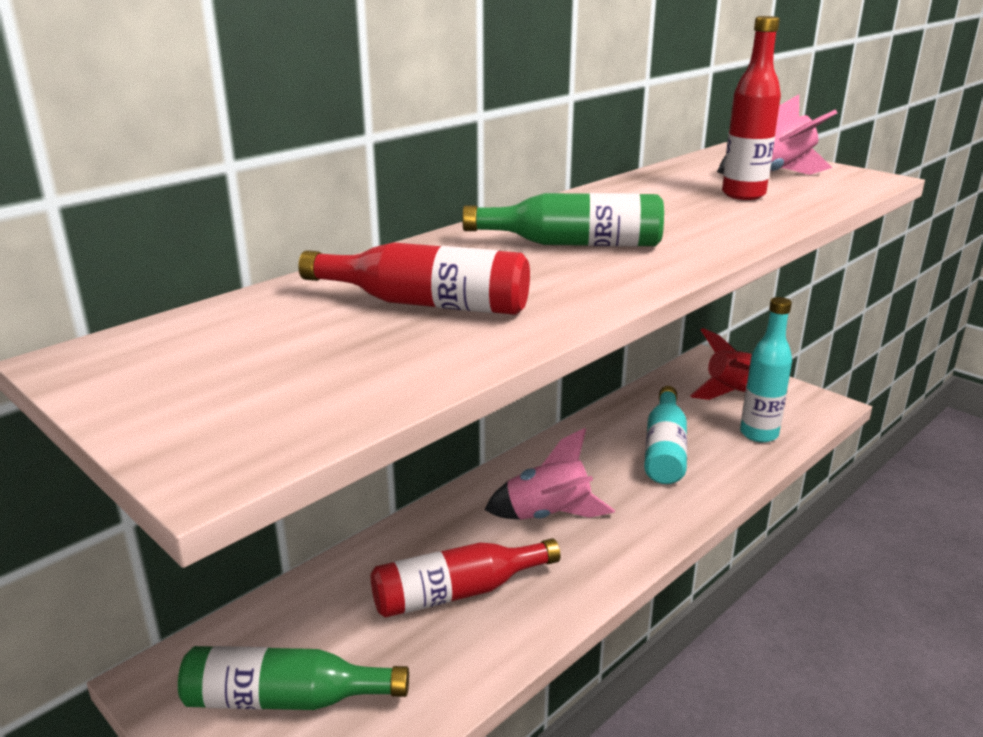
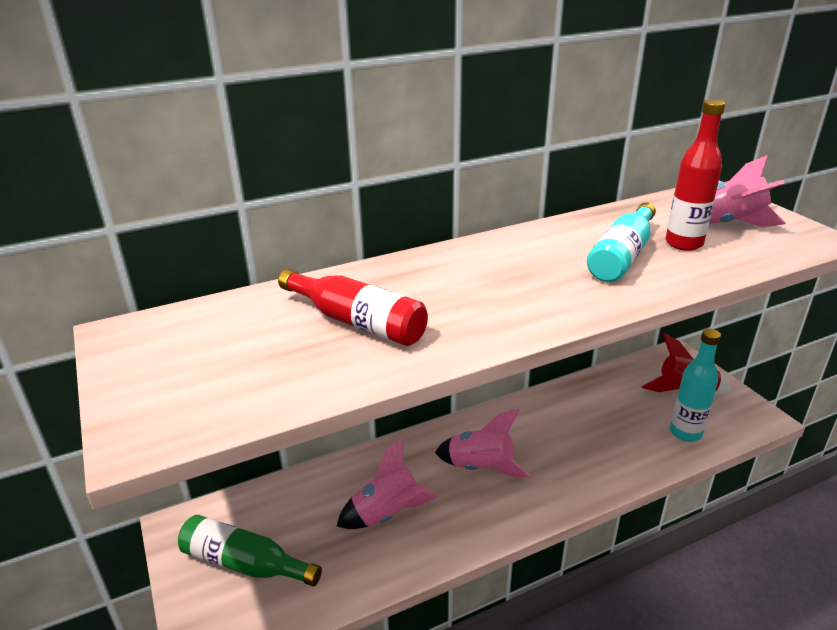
camera: 20 degrees right, 5 degrees up
red bottle [371,538,560,618] -> pink rocket [337,438,438,529]
green bottle [462,193,664,247] -> none
turquoise bottle [644,386,687,484] -> turquoise bottle moved to [587,202,656,282]

